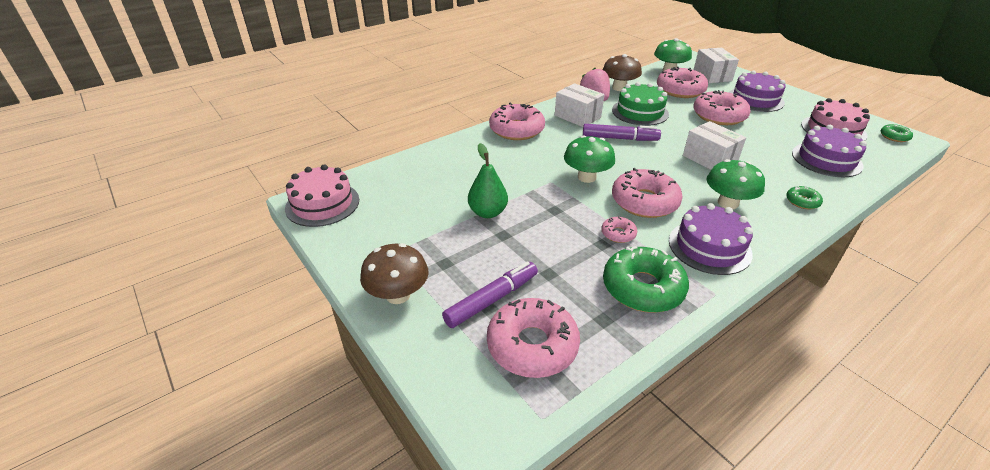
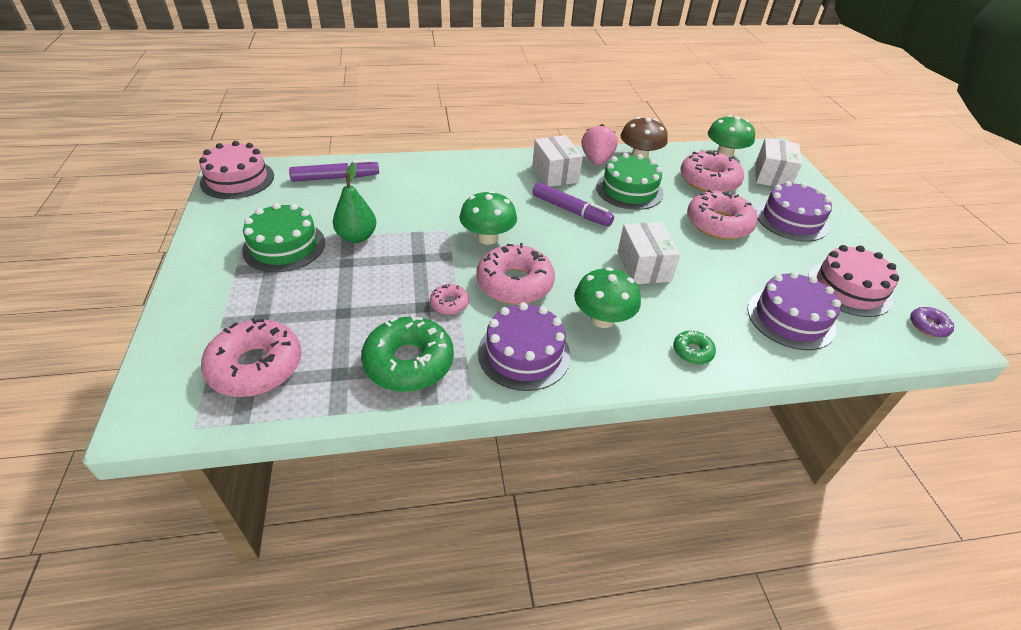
camera: 25 degrees right, 5 degrees up
brown mushroom [360,243,429,304] -> none
purple marker [442,261,538,328] -> purple marker moved to [289,159,379,182]
pink donut [489,103,545,140] -> none
green donut [881,124,913,142] -> purple donut [910,307,954,338]
none -> green cake [242,203,325,272]

